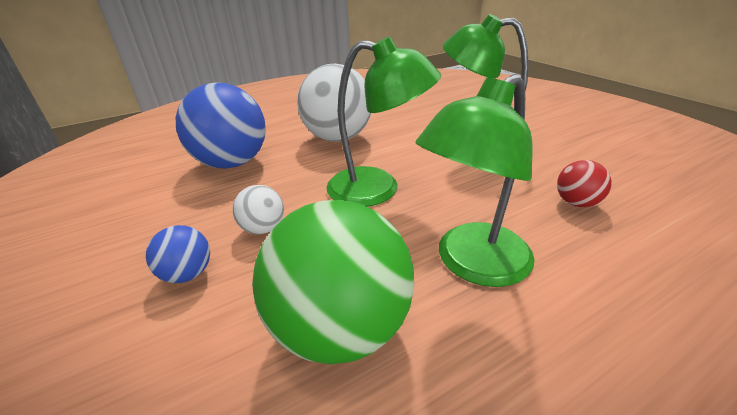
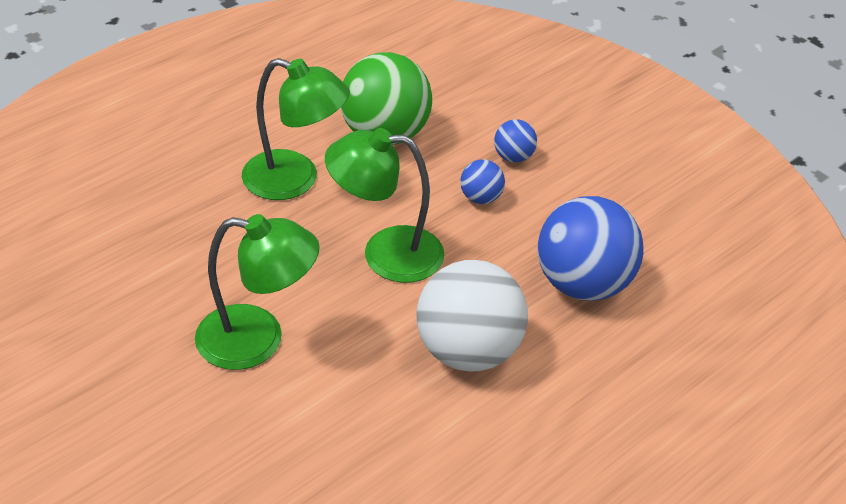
camera: 165 degrees right, 10 degrees up
white ball [233,185,284,234] -> blue ball [460,159,505,204]
green lamp [415,74,535,287] -> green lamp turned 75 degrees clockwise [242,58,350,200]
red ball [557,160,611,207] -> none

